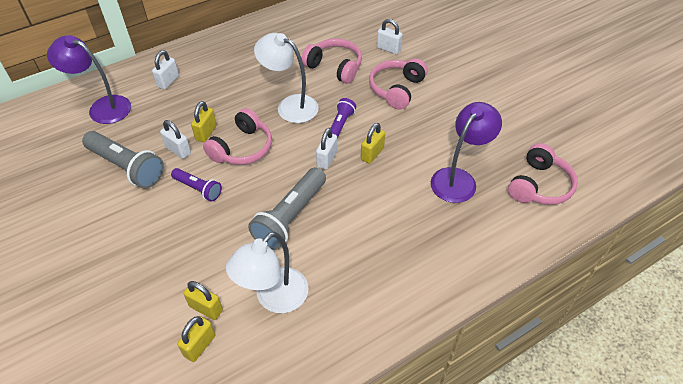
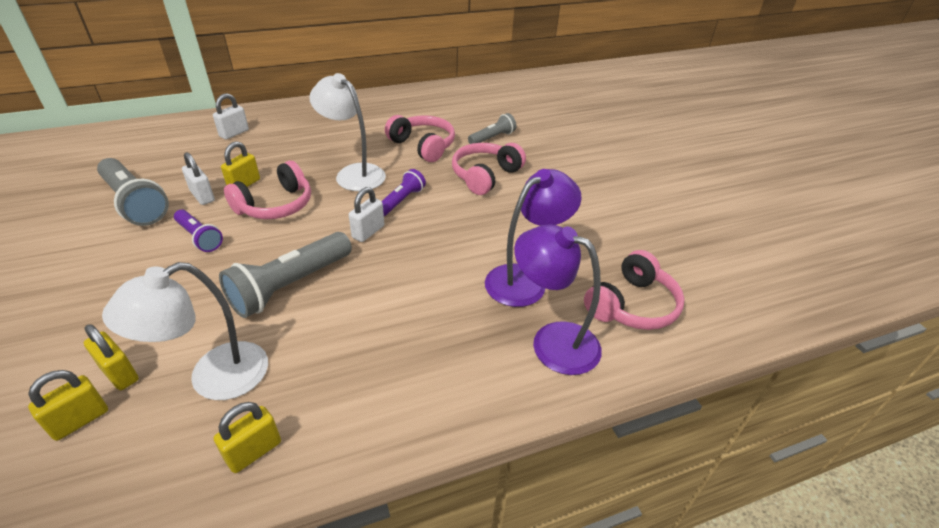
camera: 10 degrees right, 10 degrees down
purple lamp [47,35,131,124] -> purple lamp moved to [514,224,602,375]
yellow padlock [361,123,385,164] -> yellow padlock moved to [214,402,281,473]
white padlock [377,19,403,54] -> grey flashlight [468,113,516,144]

